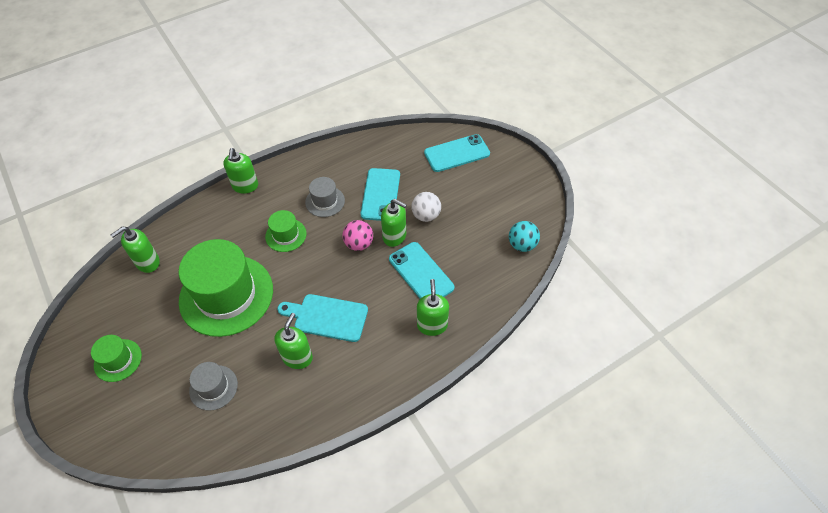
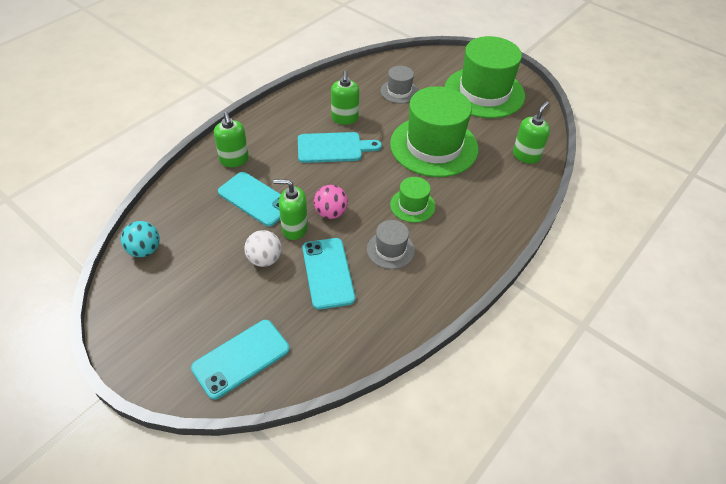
camera: 160 degrees right, 5 degrees down
green hat [91,335,142,382] -> green hat [445,36,525,118], size x2.14
green soap dispenser [223,148,258,194] -> none

